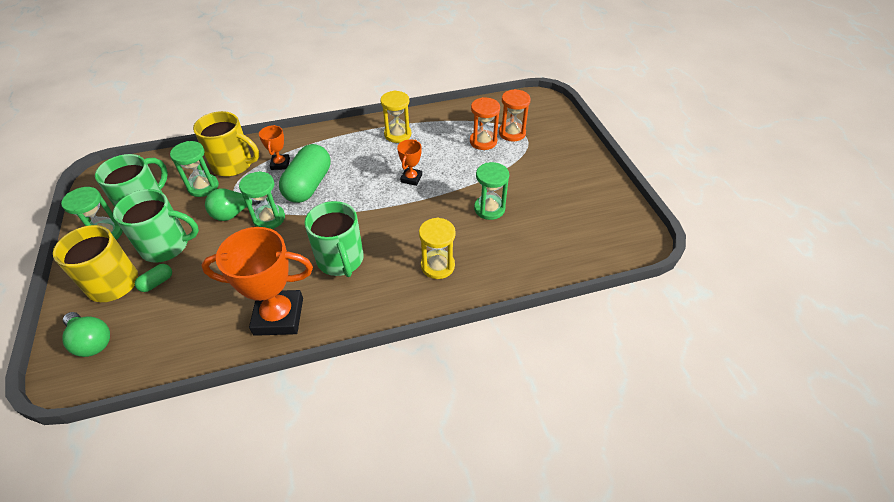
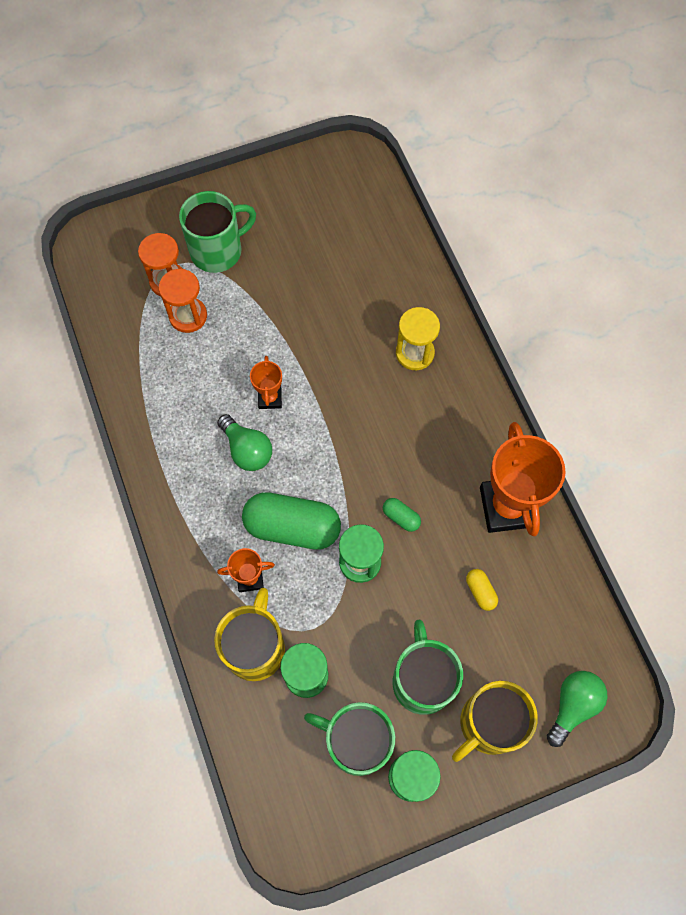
camera: 95 degrees left, 20 degrees up
green capsule [135,264,172,292] -> green capsule moved to [383,498,421,532]
green light bulb [205,188,261,221] -> green light bulb moved to [217,414,272,471]
green mug [304,201,364,277] -> green mug moved to [179,191,256,273]
yellow hourglass [380,91,411,143] -> none
orange trophy [397,139,422,186] -> orange trophy turned 75 degrees clockwise [250,356,282,409]
green hourglass [474,162,509,220] -> none
none -> yellow capsule [466,569,498,611]

